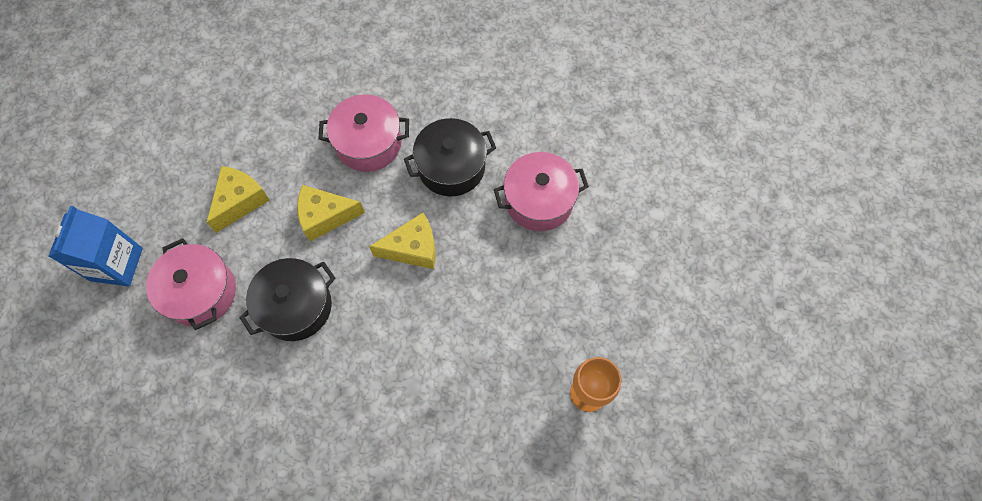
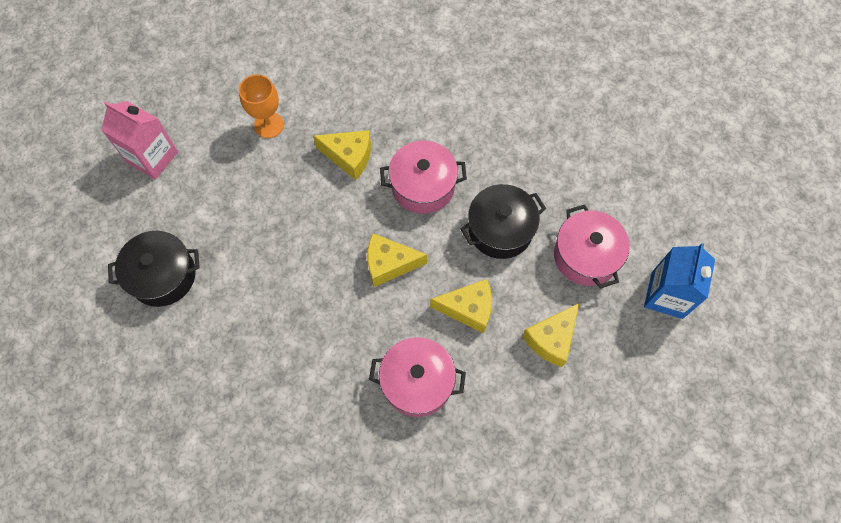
camera: 170 degrees left, 0 degrees up
black pot [404,118,496,196] -> black pot moved to [108,231,200,307]
pink pot [494,152,589,231] -> pink pot moved to [380,141,467,214]
none -> pink carton [101,101,178,180]
none -> yellow cheese [313,130,371,180]

